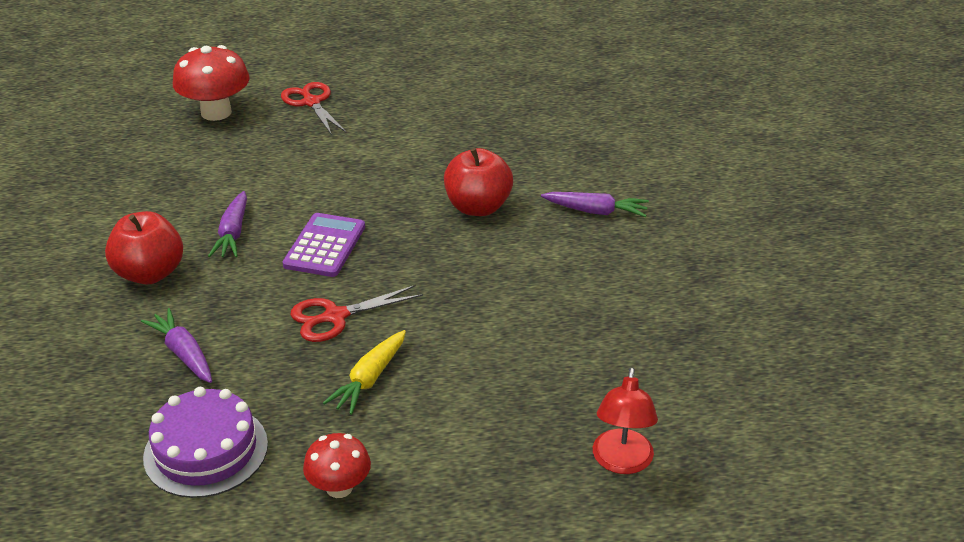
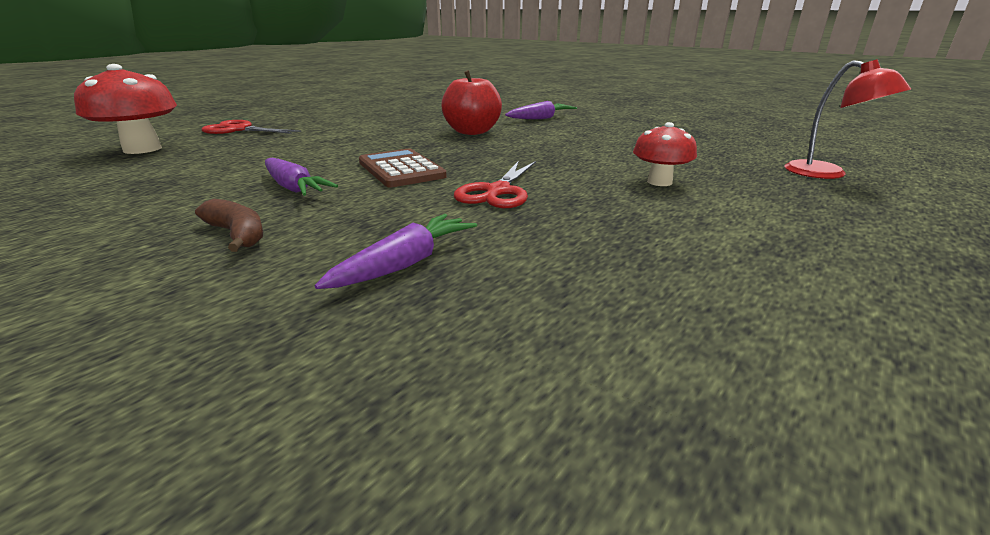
camera: 45 degrees left, 10 degrees down
red apple [105,211,183,285] -> brown banana [195,199,263,252]
purple carrot [141,308,212,383] -> purple carrot turned 120 degrees clockwise [315,214,477,289]
purple cake [143,387,268,498] -> none
purple calculator [283,213,365,277] -> brown calculator [359,149,447,187]
red mushroom [303,433,371,498] -> red mushroom moved to [633,122,697,186]
yellow carrot [323,330,406,415] -> none

